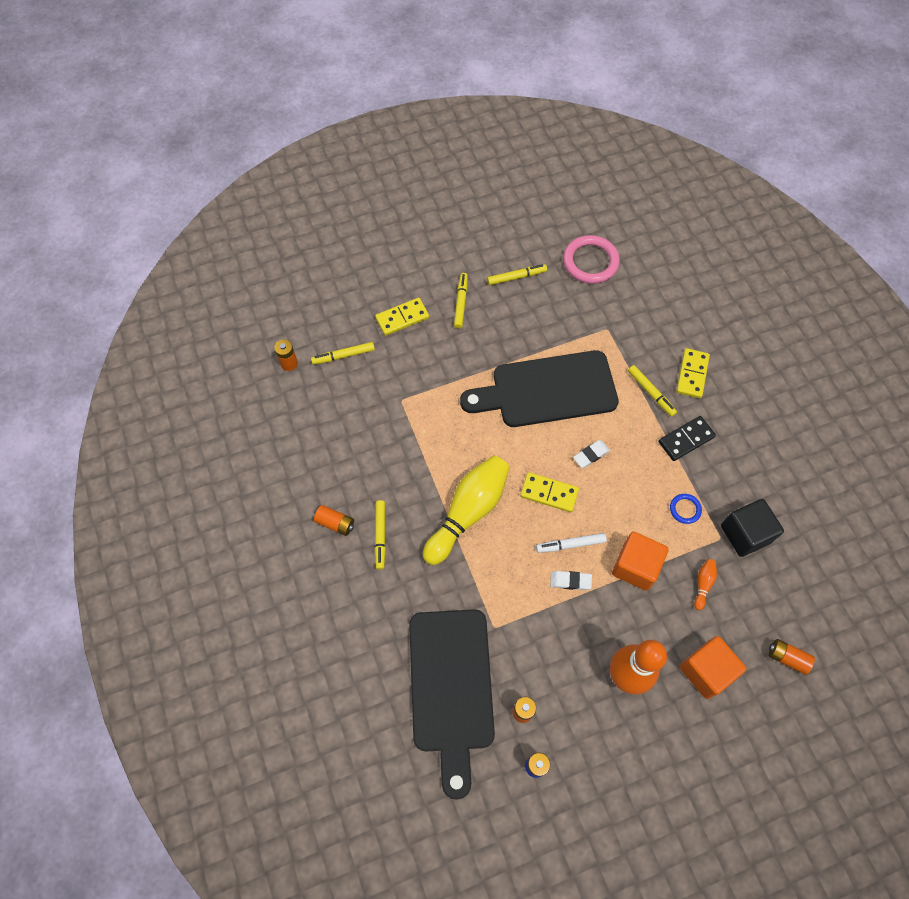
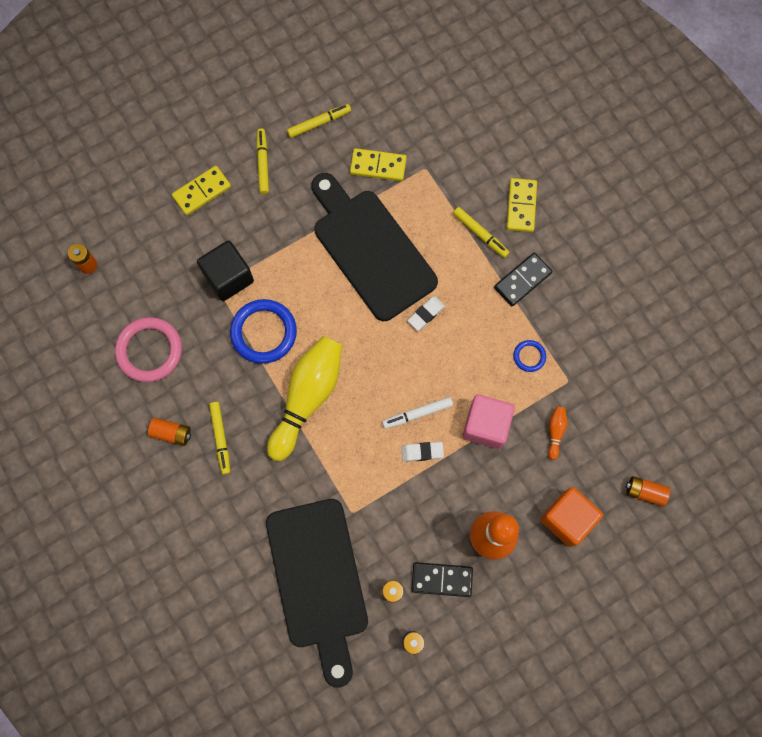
camera: 10 degrees left, 10 degrees up
yellow marker [311,342,375,365] -> none
black cutting board [460,350,619,427] -> black cutting board turned 75 degrees clockwise [311,173,438,321]
yellow domino [520,472,579,512] -> yellow domino moved to [350,148,407,181]
pink ring [563,235,620,284] -> pink ring moved to [115,317,182,382]
orange cube [612,532,669,591] -> pink cube [463,394,515,449]
black cube [721,499,784,557] -> black cube moved to [197,240,254,301]
none -> blue ring [230,299,297,364]
none -> black domino [411,562,473,597]

